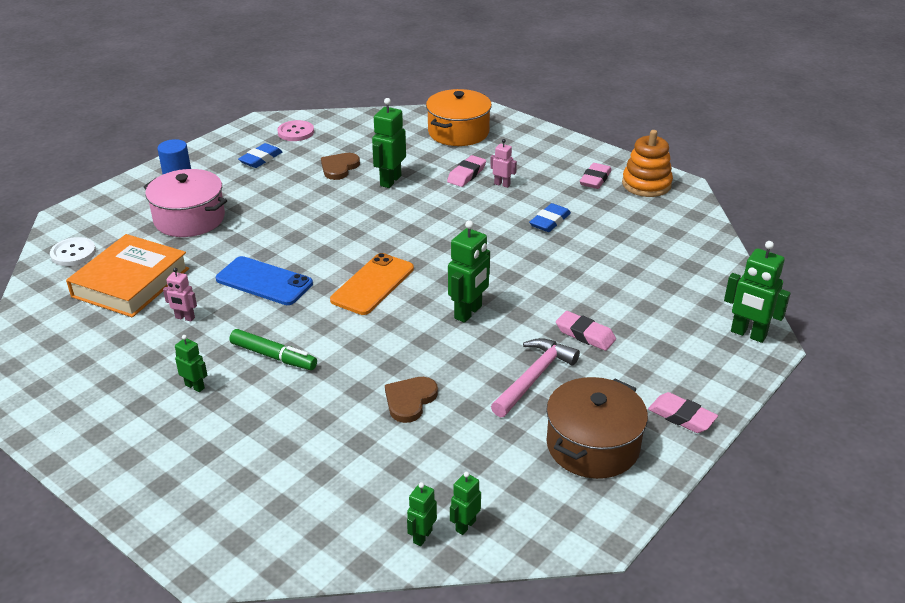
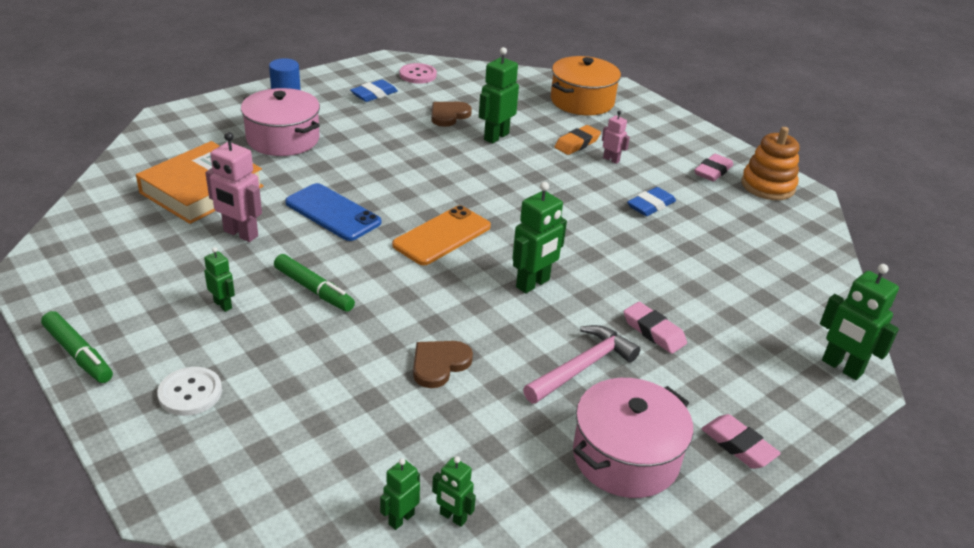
camera: 10 degrees right, 0 degrees up
white button [50,237,96,266] -> white button moved to [157,367,222,416]
pink robot [163,268,197,321] -> pink robot [205,132,262,242], size x1.78
pink eraser [447,155,486,187] -> orange eraser [554,125,601,155]
green robot [450,472,481,535] -> green robot turned 105 degrees counterclockwise [432,456,476,527]
brown pot [546,377,648,479] -> pink pot [573,378,693,498]
none -> green marker [41,311,113,383]

